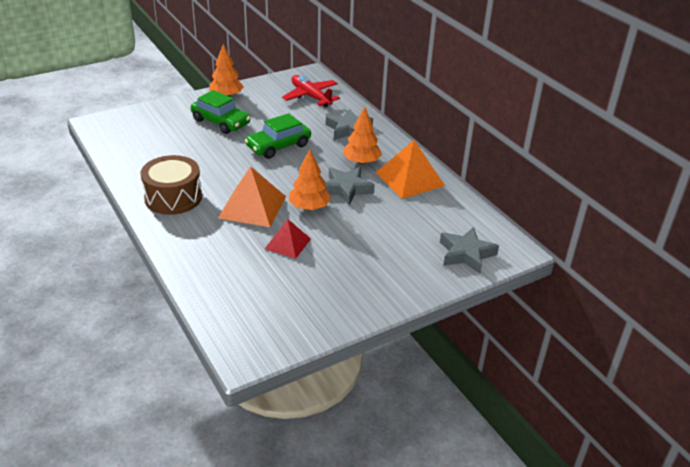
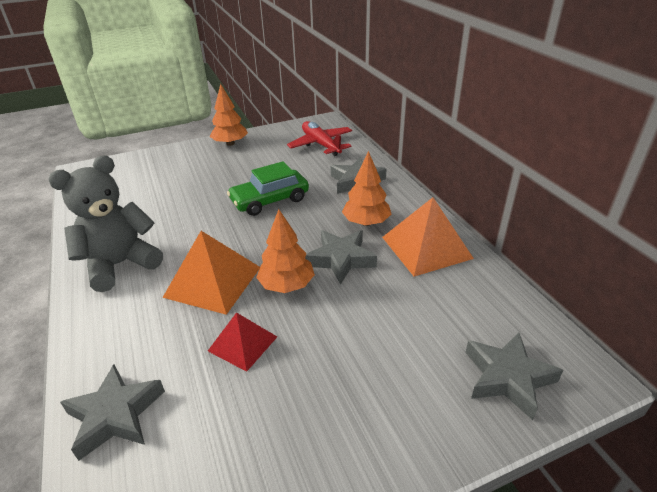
camera: 10 degrees right, 0 degrees up
brown drum [140,155,202,215] -> grey teddy bear [48,155,163,292]
green car [191,90,251,134] -> none
none -> grey star [60,364,165,461]

